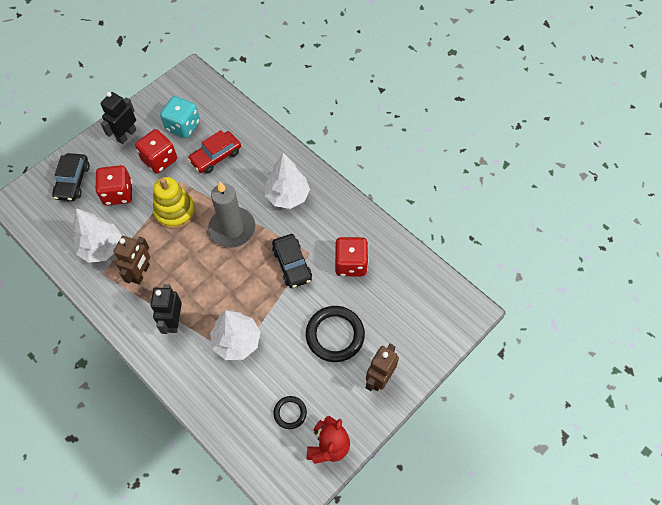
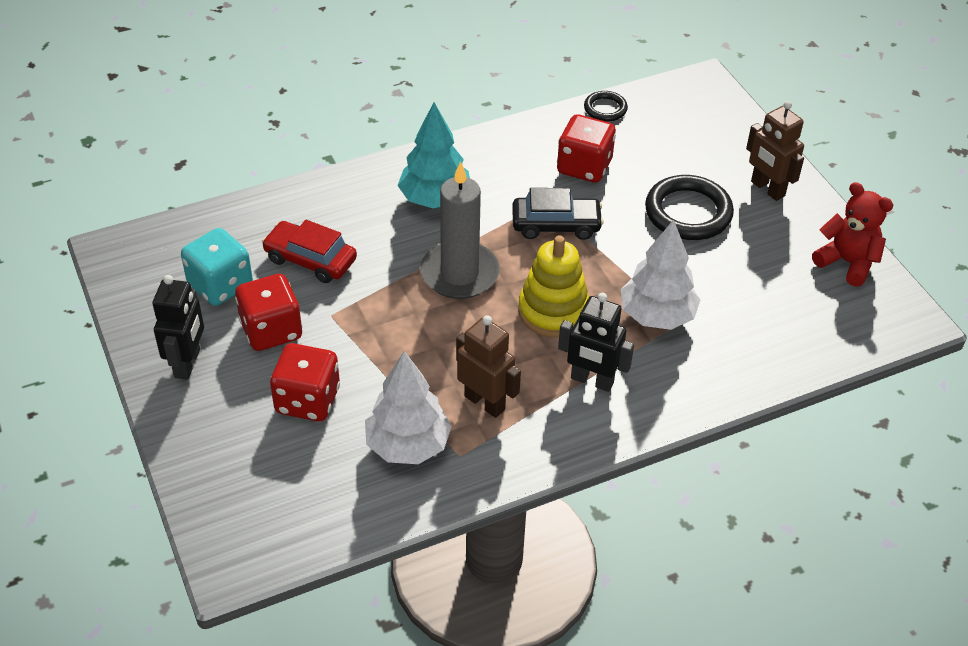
camera: 70 degrees left, 15 degrees down
black car [52,153,90,201] -> none
black robot [100,92,136,144] -> black robot turned 135 degrees counterclockwise [153,275,204,380]
yellow stacking toy [153,177,195,229] -> yellow stacking toy moved to [518,235,589,337]
red car [188,130,241,174] -> red car turned 135 degrees clockwise [262,220,357,283]
white tree [265,153,310,209] -> turquoise tree [397,102,470,208]
black ring [273,396,307,429] -> black ring moved to [584,91,628,122]

